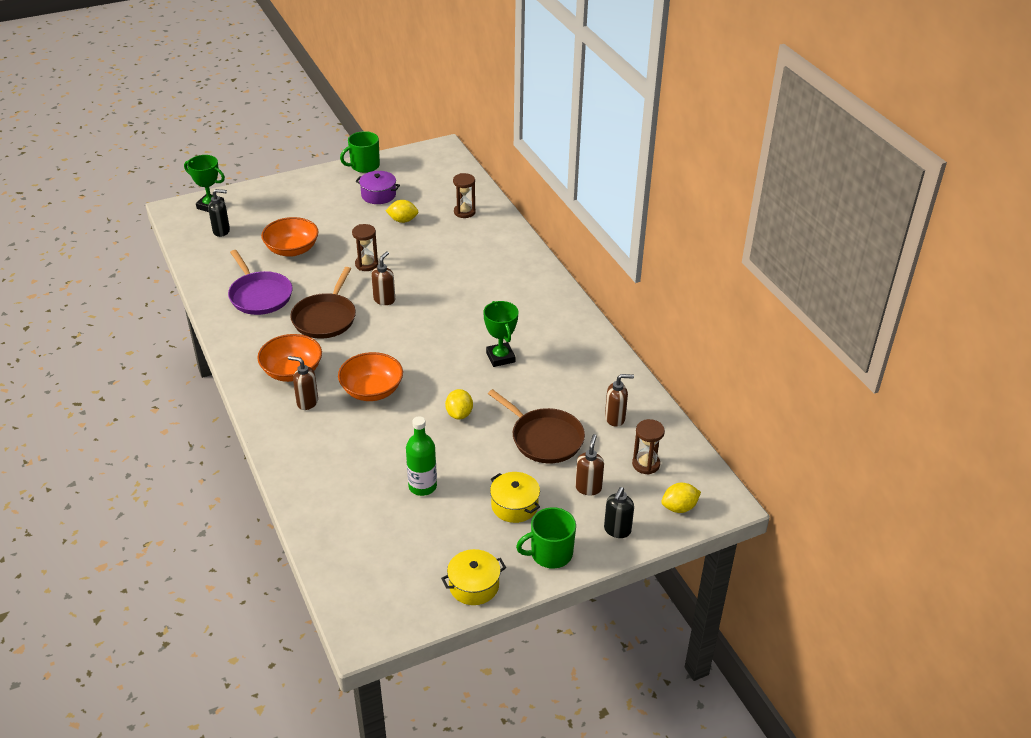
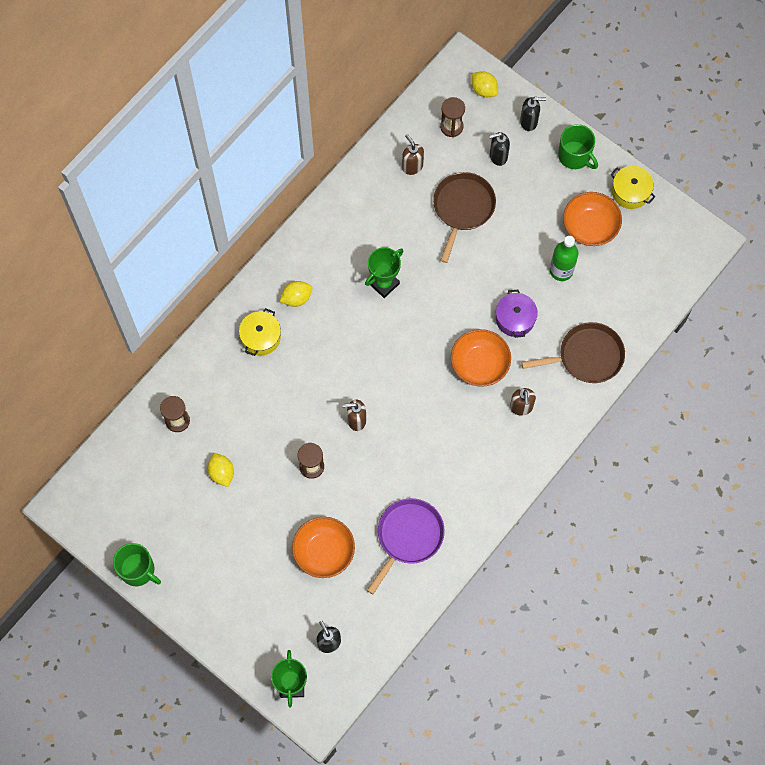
camera: 115 degrees left, 30 degrees up
orange bowl [257,334,322,382] -> orange bowl moved to [563,192,622,246]
brown pan [290,267,356,339] -> brown pan moved to [521,322,625,383]
purple pot [356,171,400,204] -> purple pot moved to [496,290,538,338]
yellow lemon [445,389,473,419] -> yellow lemon moved to [279,281,312,307]
yellow pot [490,472,540,523] -> yellow pot moved to [239,308,281,356]
brown soap dispenser [575,434,604,495] -> black soap dispenser [489,132,510,166]

